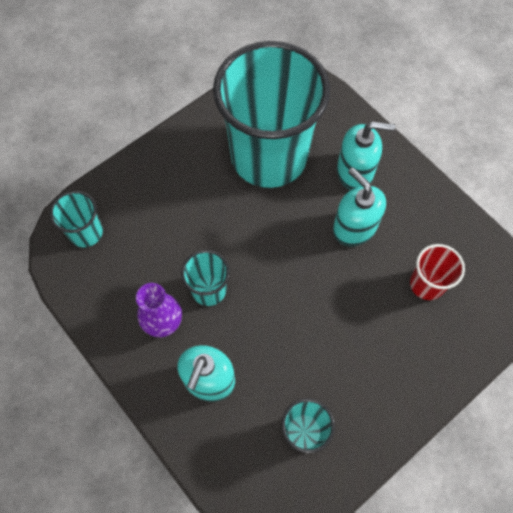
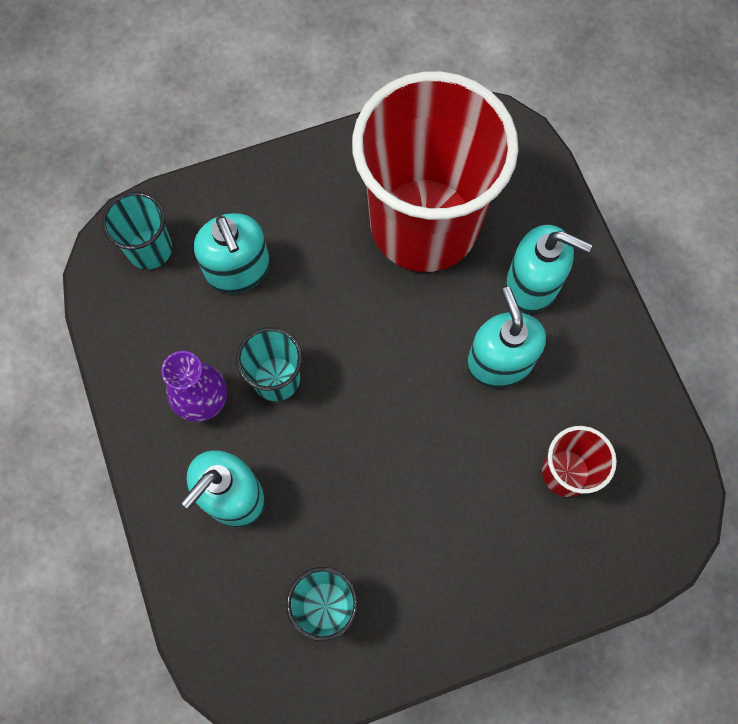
camera: 20 degrees right, 5 degrees up
turquoise cup [213,41,330,188] -> red cup [352,71,518,272]
none -> turquoise soap dispenser [194,213,270,294]

